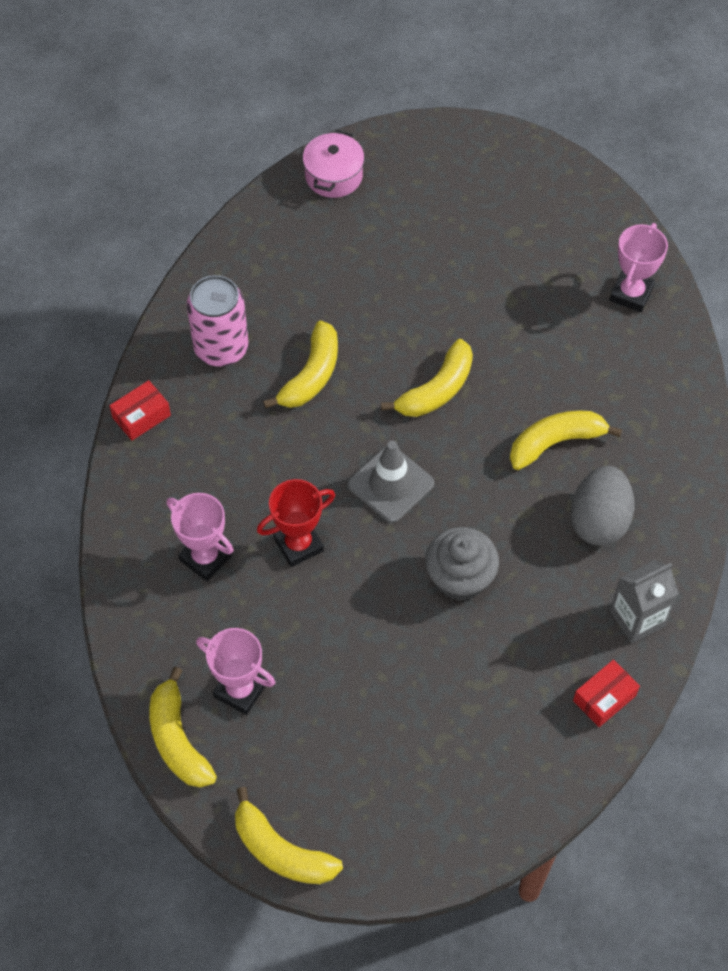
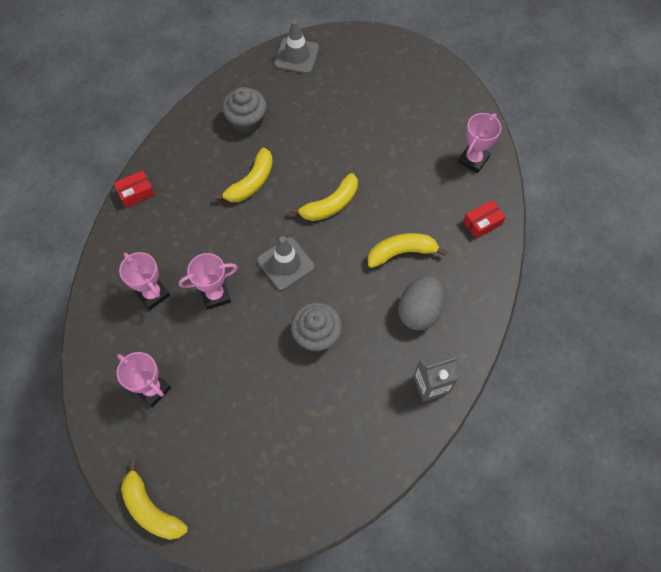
camera: 10 degrees right, 5 degrees up
yellow banana [149,667,217,788] -> none
pink can [187,275,249,367] -> none
red trophy [257,479,335,567] -> pink trophy [179,253,238,310]
pink pot [303,130,364,198] -> grey traffic cone [274,20,319,74]
red box [573,659,640,727] -> red box moved to [463,200,506,239]
none -> grey cupcake [222,87,267,133]

